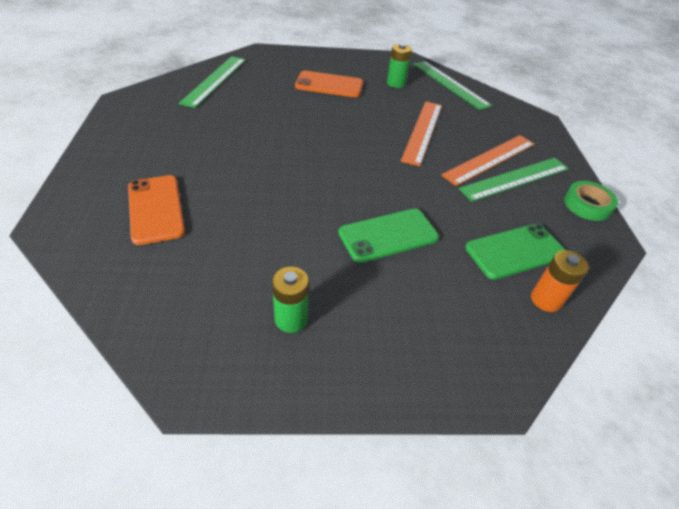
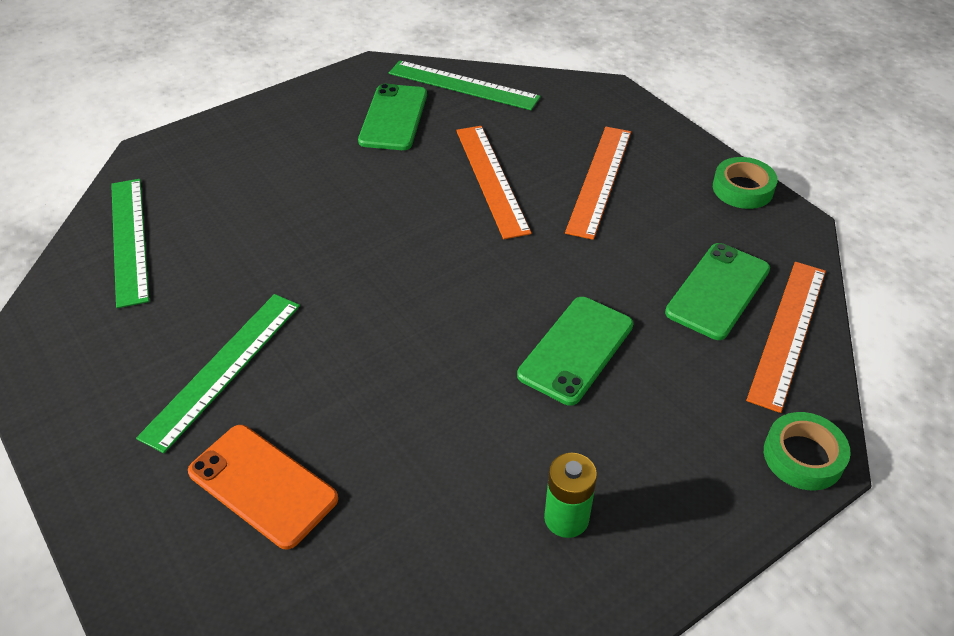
camera: 30 degrees left, 0 degrees up
orange phone [295,71,363,97] -> none
green battery [387,43,412,88] -> green phone [358,84,427,150]
green ruler [459,158,569,202] -> green ruler moved to [136,294,300,453]
orange battery [531,250,588,312] -> orange ruler [746,262,826,413]
none -> green tape [764,412,851,490]

